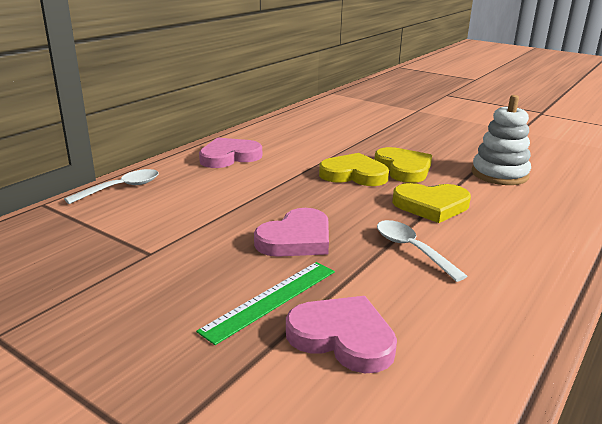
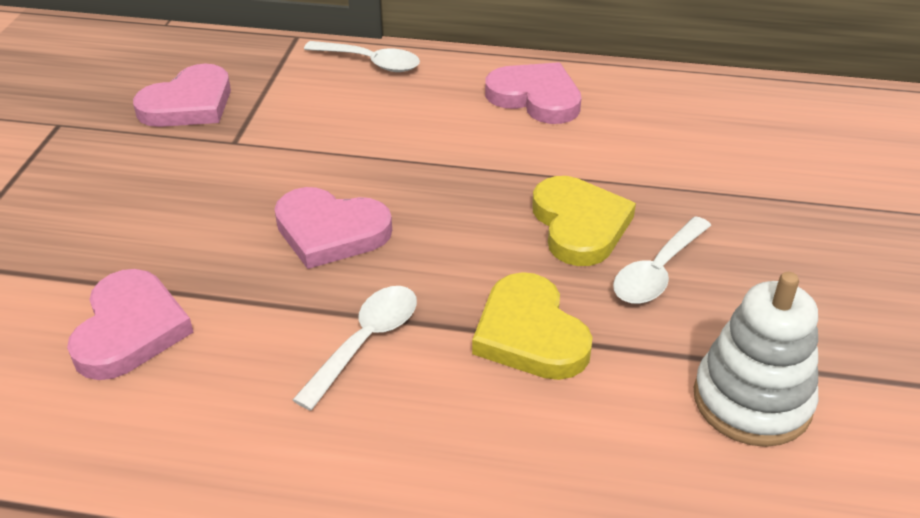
camera: 65 degrees right, 15 degrees up
green ruler [196,262,335,345] -> none
yellow heart [374,147,432,183] -> white spoon [613,216,711,304]
none -> pink heart [133,64,231,127]

